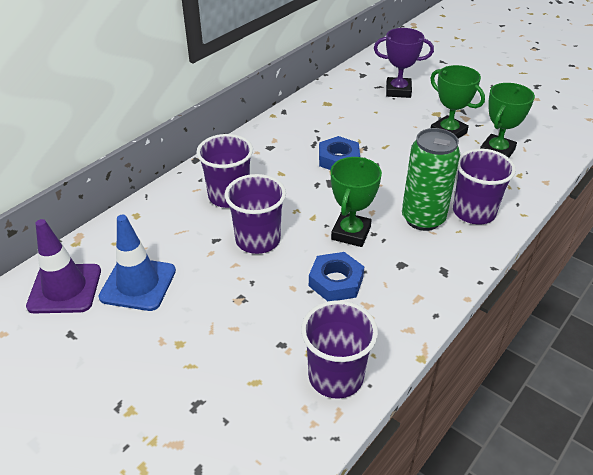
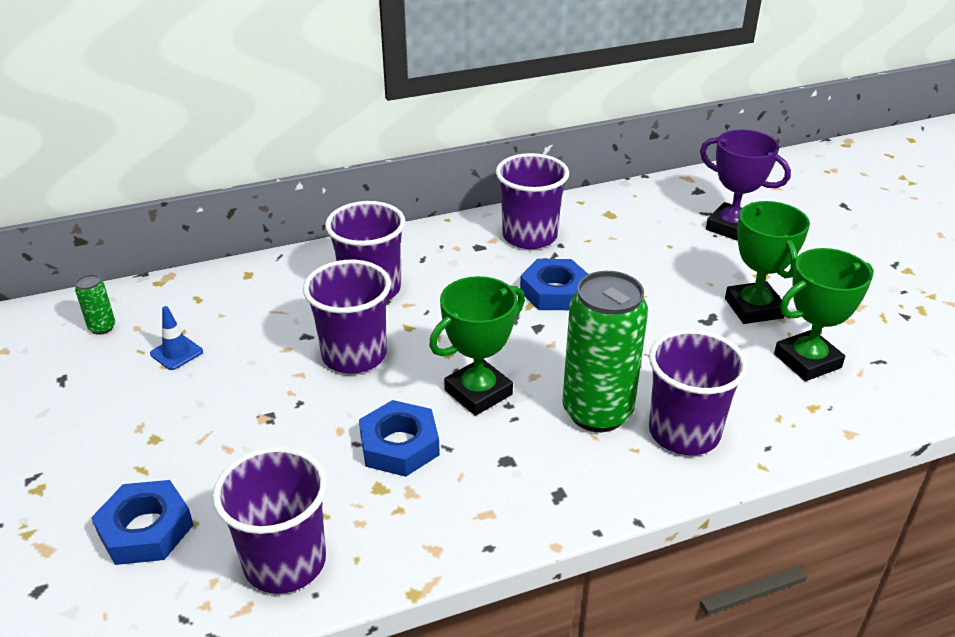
camera: 30 degrees right, 5 degrees down
purple traffic cone [26,219,101,313] -> green can [75,274,115,335]
blue traffic cone [99,215,176,311] -> blue traffic cone [150,306,203,370], size x0.48
none -> blue nut [91,480,193,565]
none -> purple cup [496,153,569,249]

